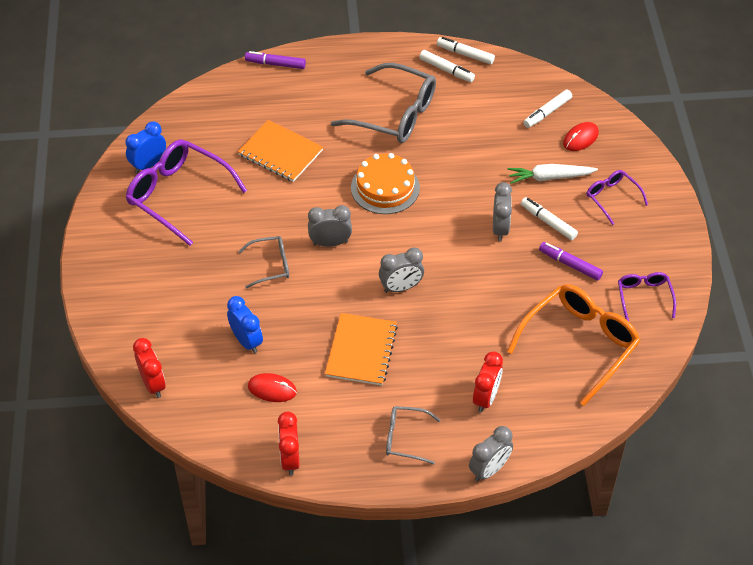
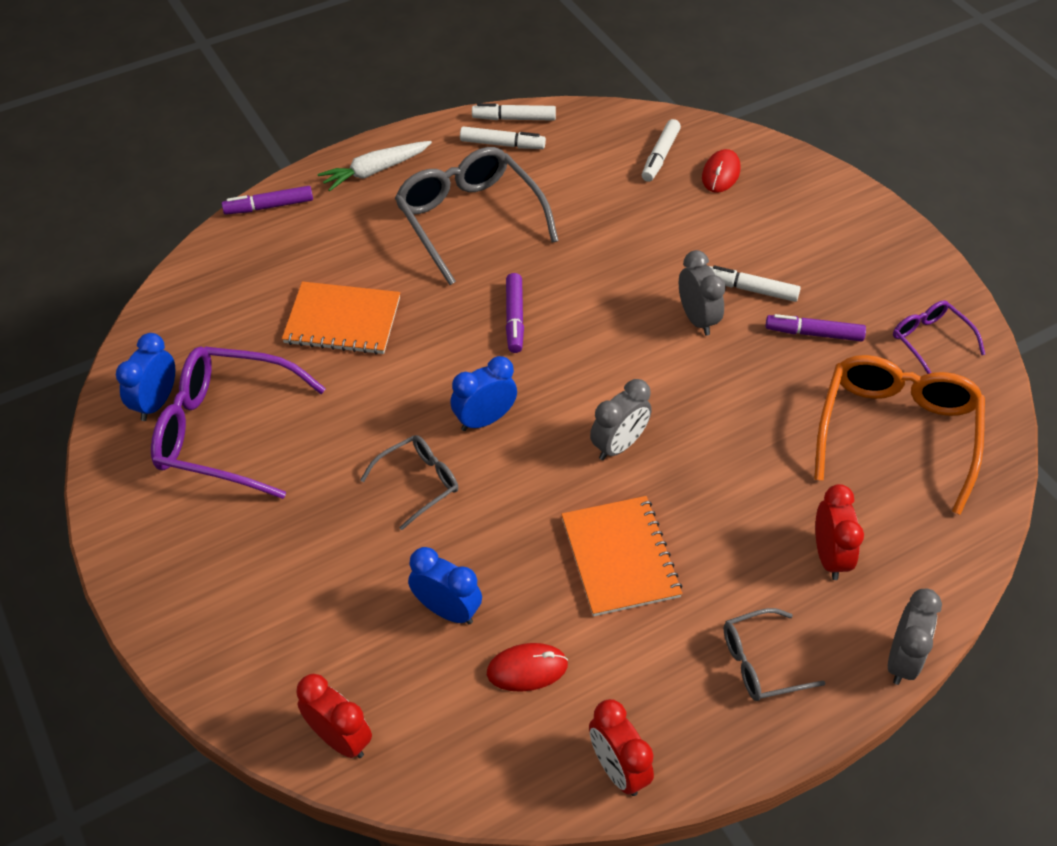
camera: 25 degrees left, 0 degrees up
grey clock [308,205,352,247] -> blue clock [450,356,517,431]
grey glasses [331,63,436,143] -> grey glasses turned 120 degrees counterclockwise [395,147,559,285]
orange cake [351,153,420,214] -> purple marker [506,273,524,353]
white carrot [507,164,598,184] -> white carrot moved to [318,141,432,191]
purple glasses [586,170,648,225] -> none

